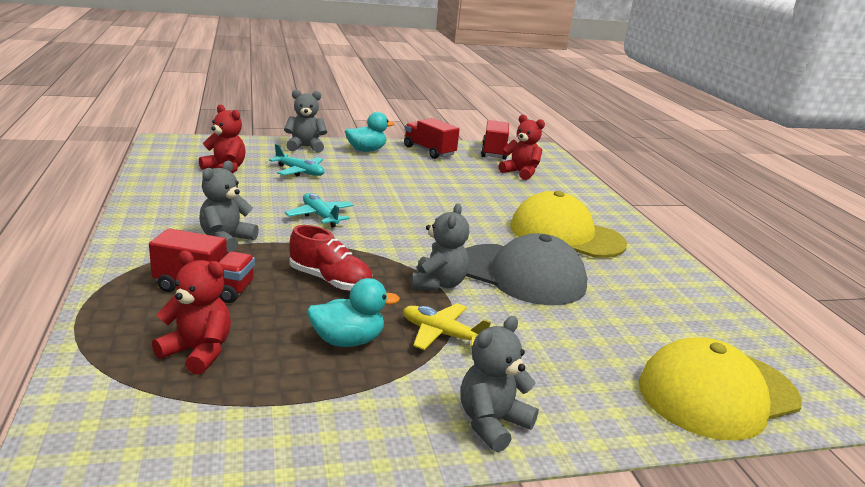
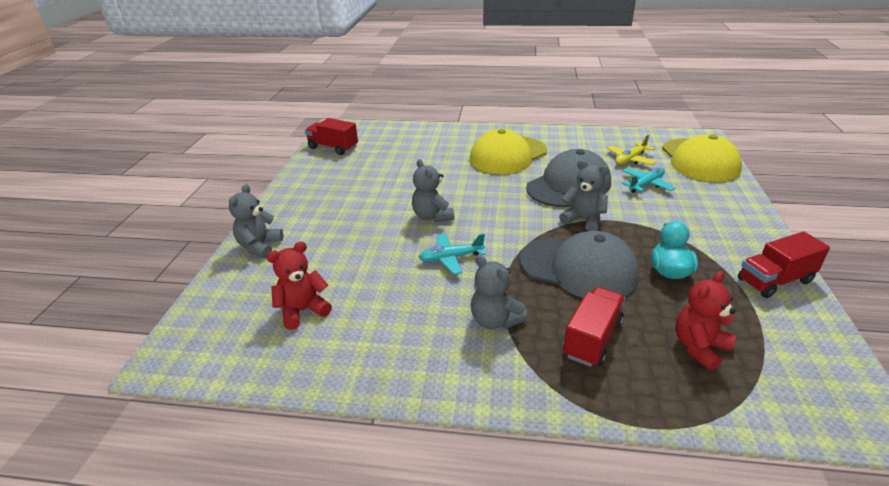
camera: 65 degrees left, 10 degrees up
turquoise plane [269,144,325,176] -> turquoise plane moved to [622,167,676,193]
red shoe [289,225,373,291] -> grey cap [520,231,639,298]
turquoise duck [345,112,394,152] -> none
yellow plane [403,303,491,350] -> yellow plane moved to [607,135,656,165]
red truck [404,118,460,159] -> red truck moved to [738,232,830,298]
grey teddy bear [461,316,539,452] -> grey teddy bear moved to [412,159,454,222]
red teddy bear [498,115,545,180] -> none

